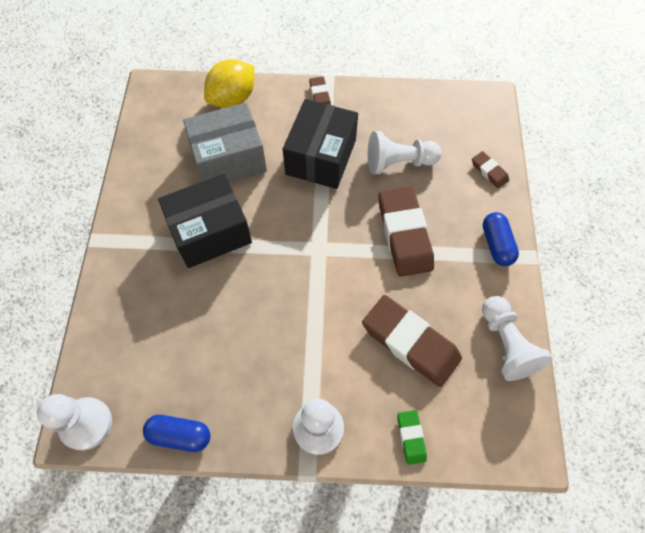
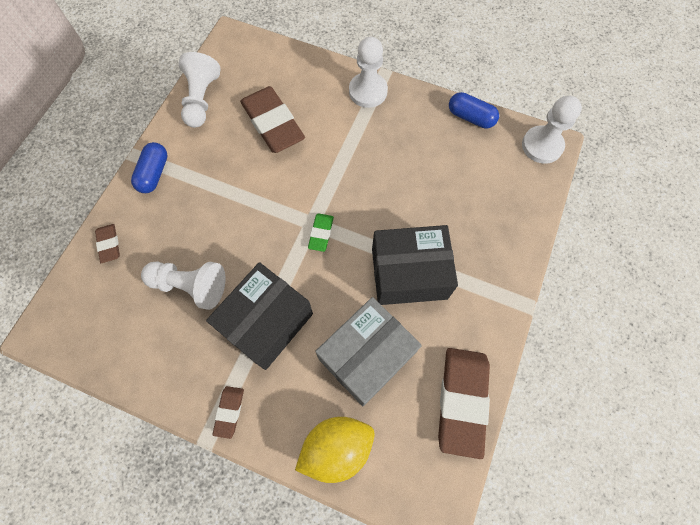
camera: 160 degrees left, 5 degrees up
grey box [183,103,267,182] -> grey box turned 45 degrees counterclockwise [315,297,422,406]
brown eraser [378,186,434,277] -> brown eraser moved to [438,348,490,459]
green eraser [397,410,427,465] -> green eraser moved to [308,213,334,252]

